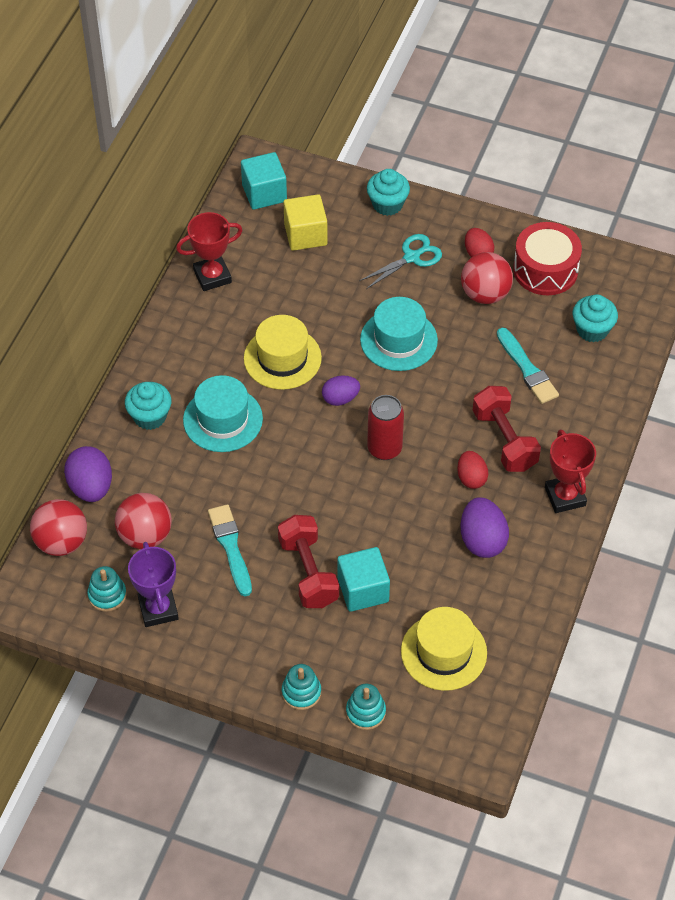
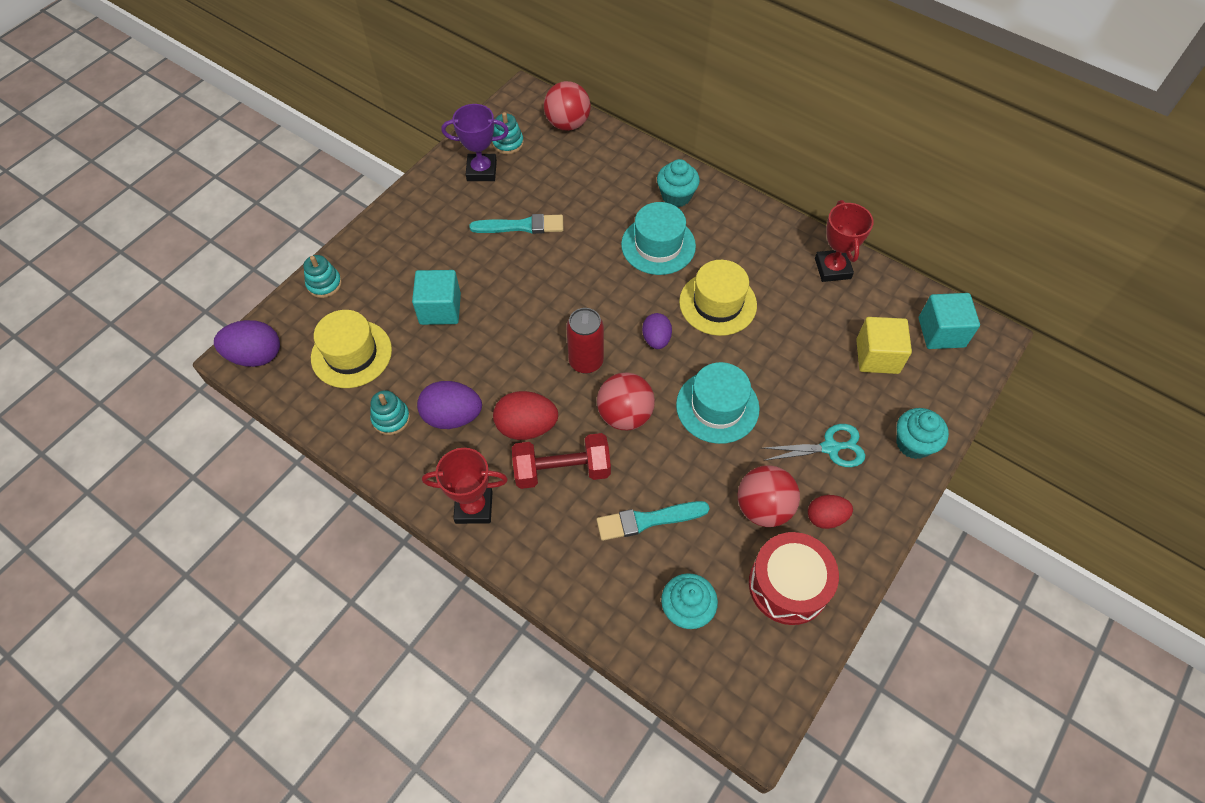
camera: 105 degrees right, 5 degrees up
purple egg [64,446,112,502] -> purple egg moved to [214,320,280,367]
red ball [115,493,172,549] -> red ball moved to [597,373,655,430]
red dumbbell [278,515,339,608] -> none
turquoise stacking toy [282,664,321,710] -> turquoise stacking toy moved to [370,390,410,435]
turquoise scissors [359,234,442,289] -> turquoise scissors turned 75 degrees counterclockwise [762,424,865,467]
red egg [457,451,488,489] -> red egg [493,391,558,440], size x1.54

